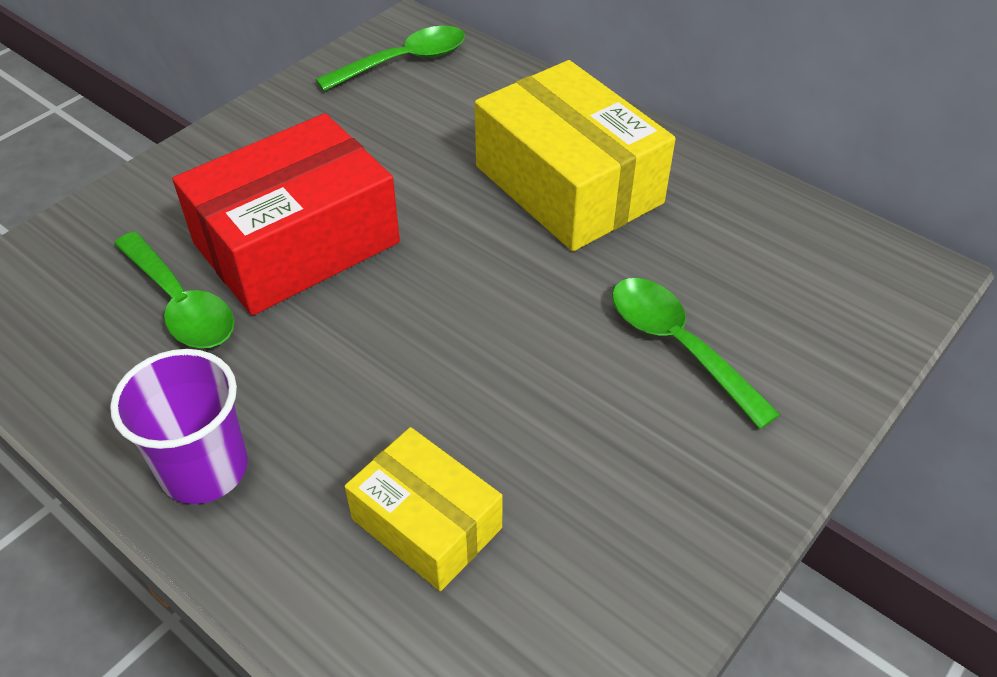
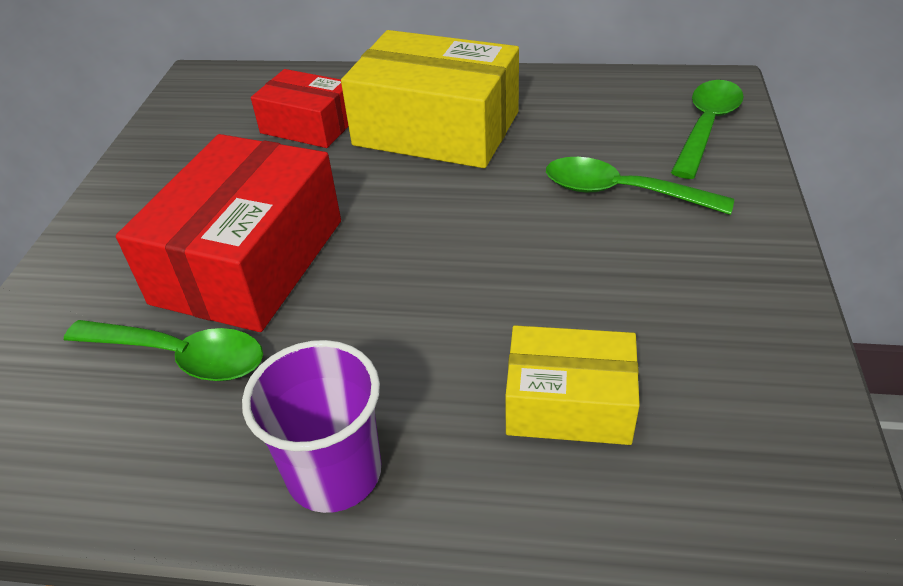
camera: 30 degrees left, 5 degrees down
green spoon [315,26,465,91] -> green spoon moved to [671,80,744,179]
none -> red box [251,69,349,148]

